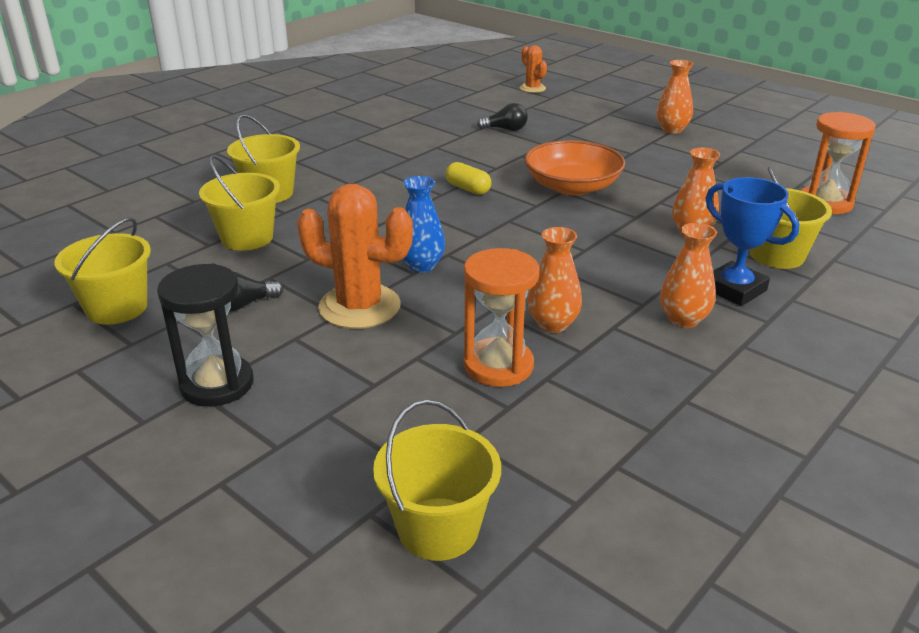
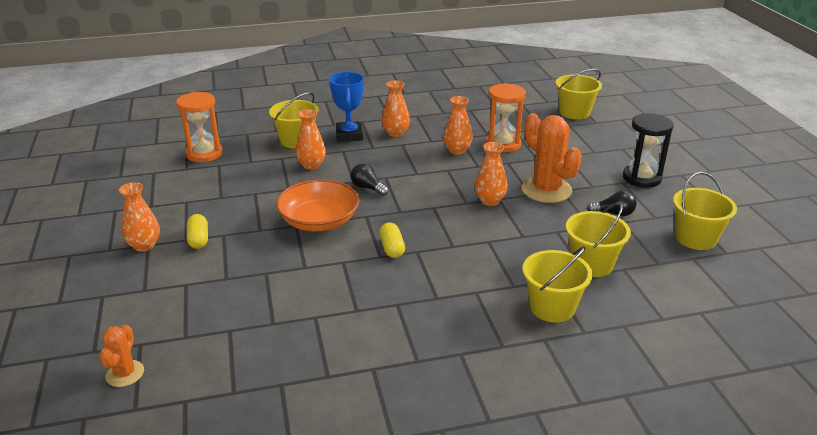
camera: 145 degrees left, 0 degrees up
blue vase [402,176,445,273] -> orange vase [475,142,508,206]
black light bulb [477,103,528,131] -> black light bulb moved to [350,163,388,196]
none -> yellow capsule [187,214,208,249]

